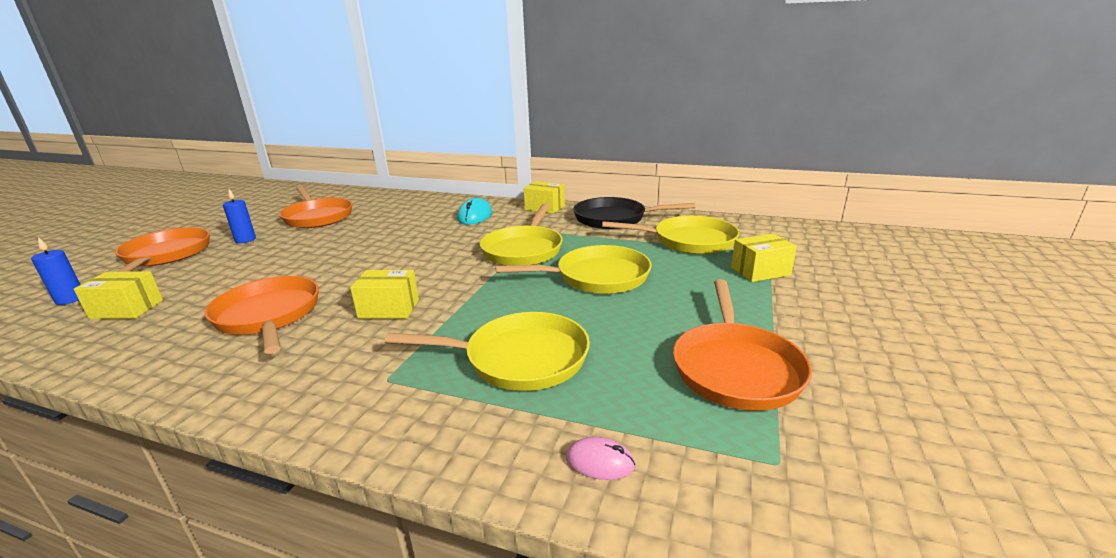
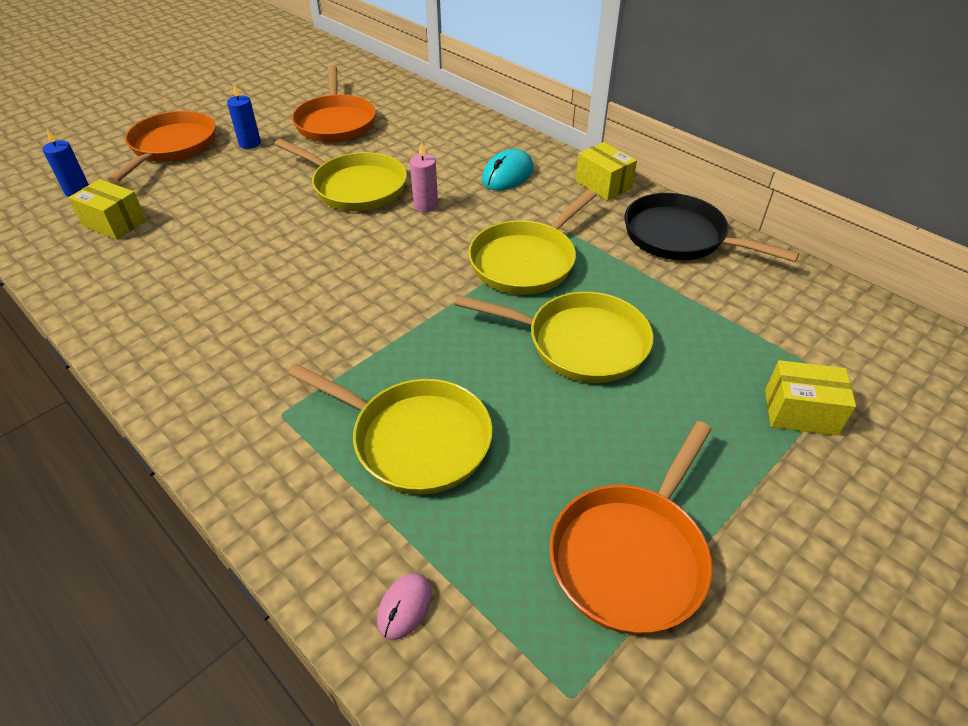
camera: 25 degrees right, 20 degrees up
orange pan [204,276,319,354] -> none
yellow box [350,270,419,319] -> none
pink mouse [566,437,635,480] -> pink mouse turned 75 degrees clockwise [377,573,432,640]
yellow pan [602,216,740,254] -> yellow pan moved to [274,139,407,211]
none -> pink candle [410,142,438,212]

